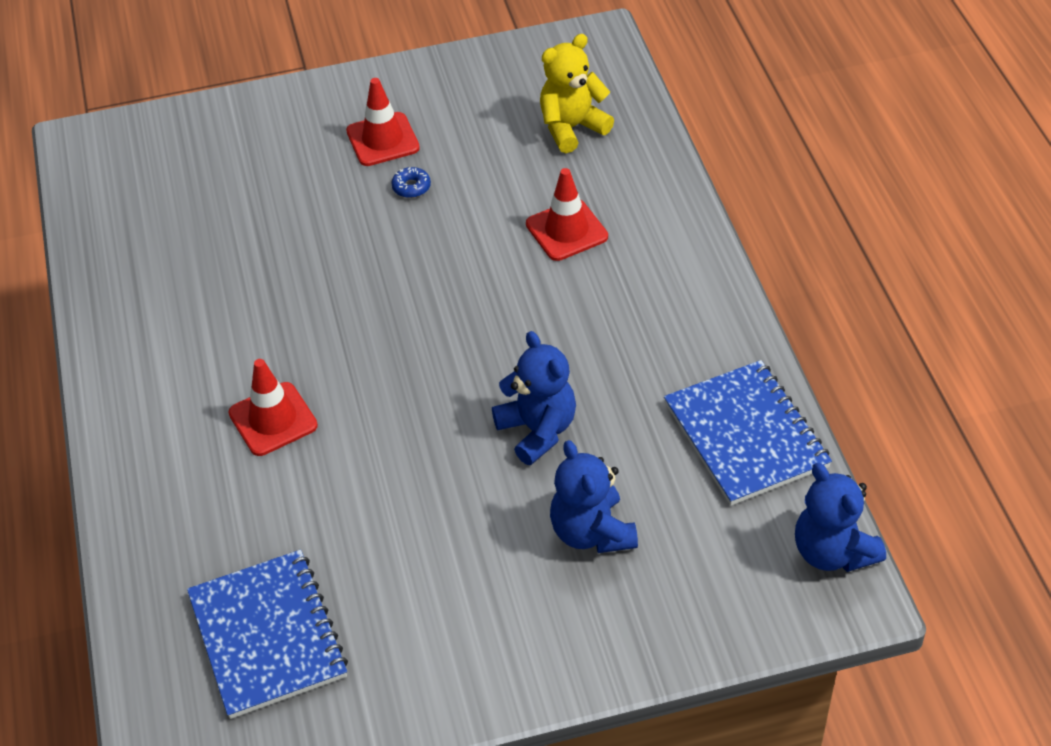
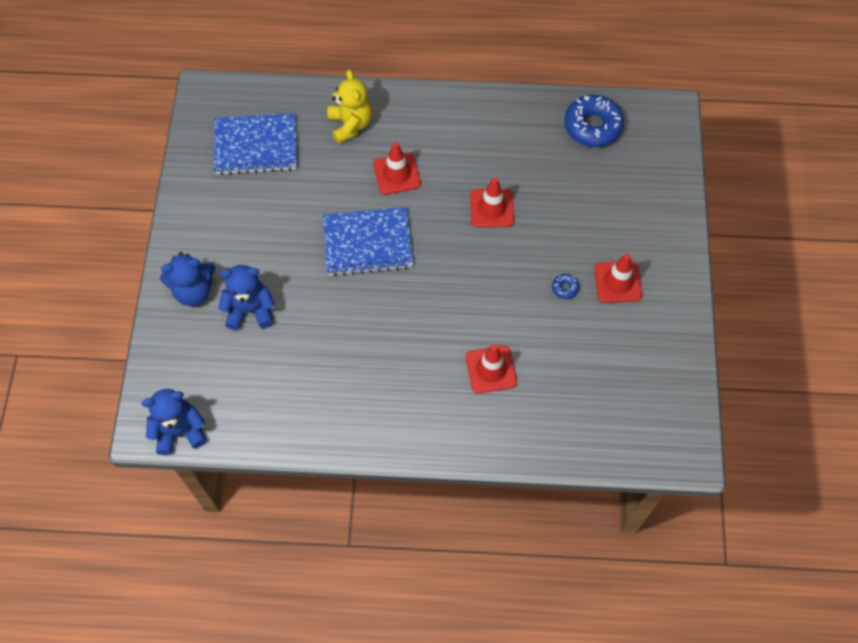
camera: 105 degrees right, 15 degrees up
blue teddy bear [492,331,576,465] -> blue teddy bear moved to [160,252,216,306]
yellow teddy bear [540,34,614,153] -> yellow teddy bear moved to [327,70,372,144]
blue notebook [664,360,832,506] -> blue notebook moved to [323,207,413,276]
none -> red traffic cone [470,177,514,227]
none -> blue donut [564,95,624,147]

